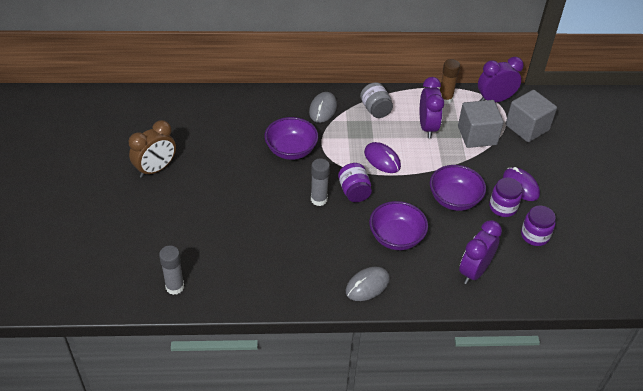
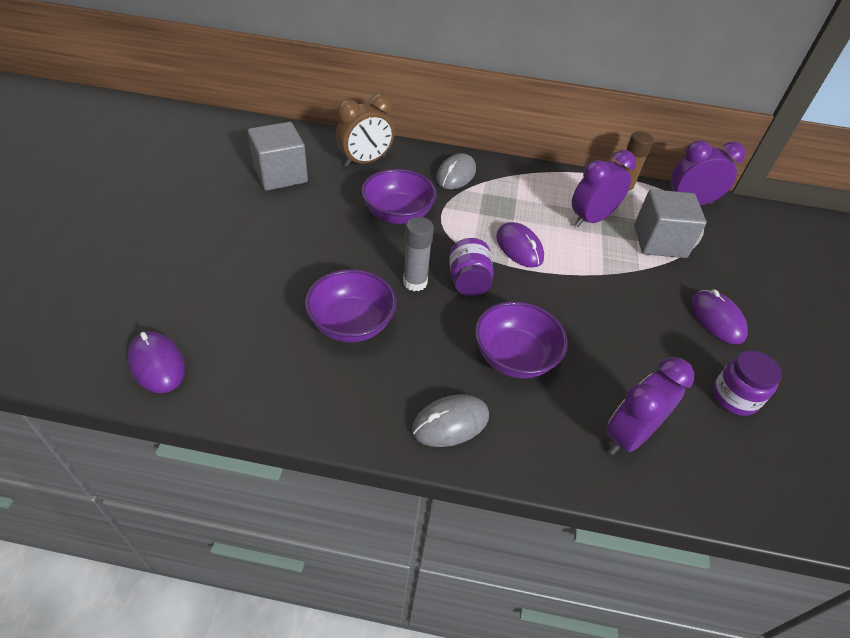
camera: 10 degrees right, 0 degrees up
brown clock [129,120,176,178] -> brown clock moved to [336,93,394,167]
grey glue stick [159,246,184,295] -> purple mouse [128,331,185,393]
grey jar [360,82,393,118] -> none
purple clock [420,77,444,138] -> purple clock turned 135 degrees counterclockwise [572,150,636,227]
purple bowl [430,165,486,211] -> purple bowl moved to [305,269,397,343]
purple jar [489,178,522,217] -> none
grey cube [505,90,557,142] -> grey cube moved to [248,122,308,191]

